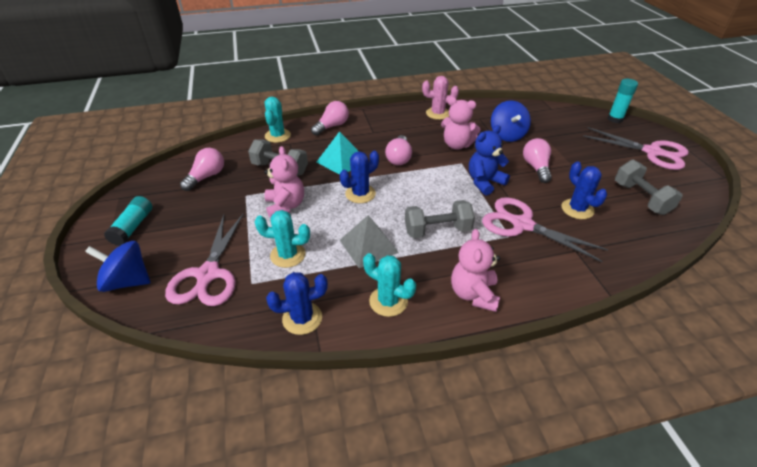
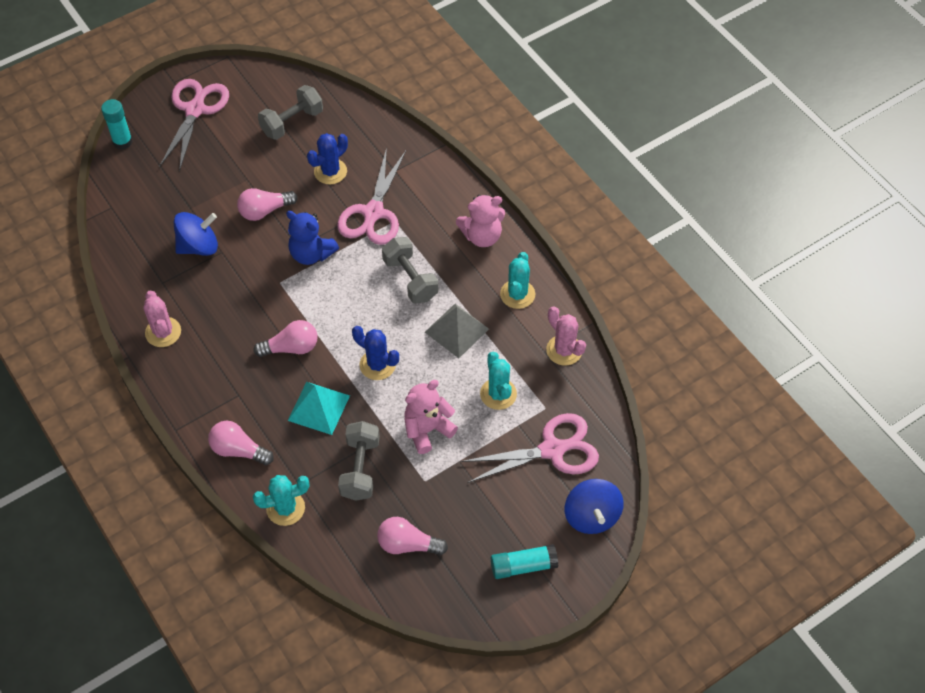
camera: 110 degrees left, 15 degrees up
blue cactus [266,272,328,335] -> pink cactus [546,306,586,365]
pink teddy bear [441,97,481,149] -> none

